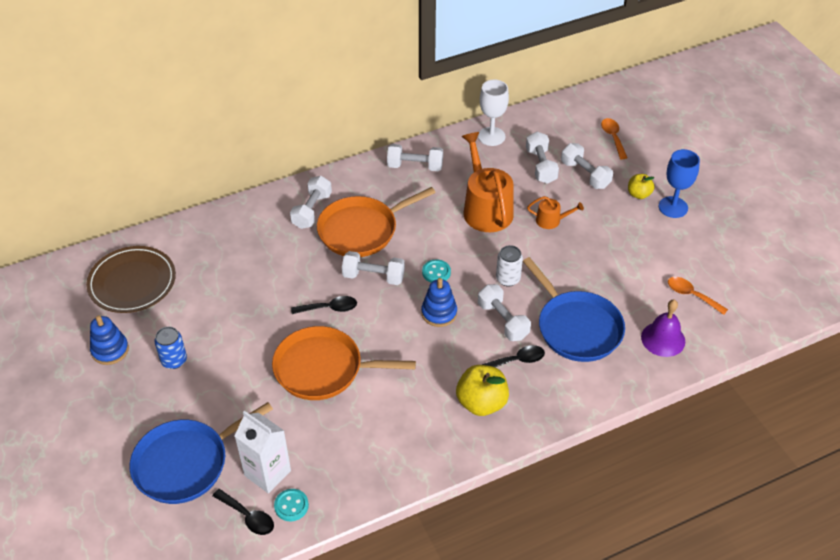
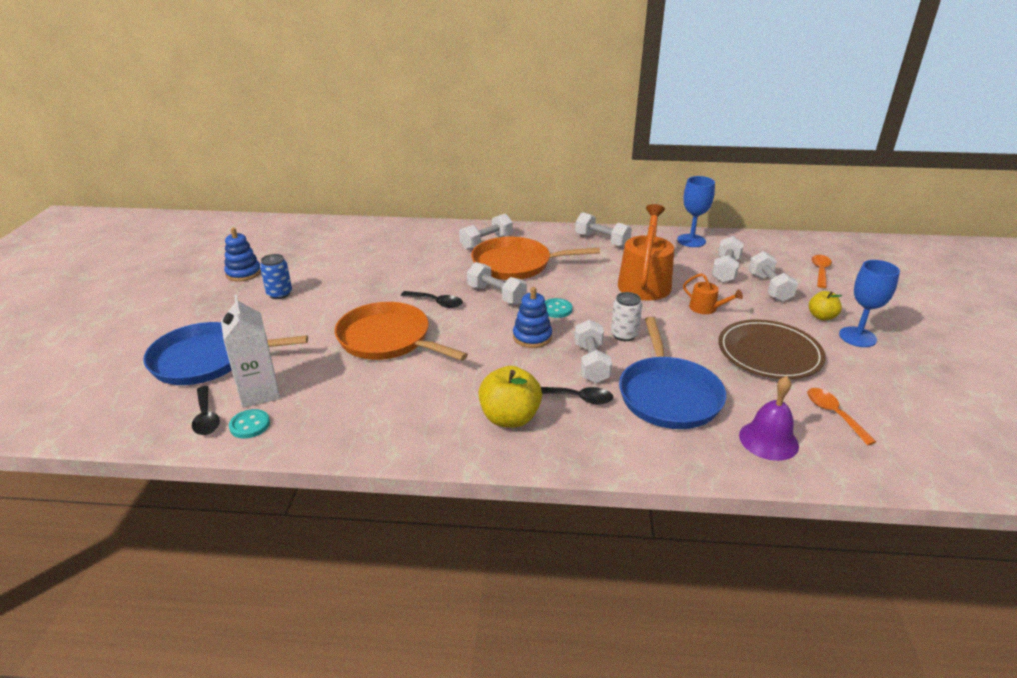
camera: 30 degrees right, 15 degrees down
brown plate [86,246,176,313] -> brown plate moved to [718,319,826,379]
white goblet [478,80,509,146] -> blue goblet [677,176,715,247]

